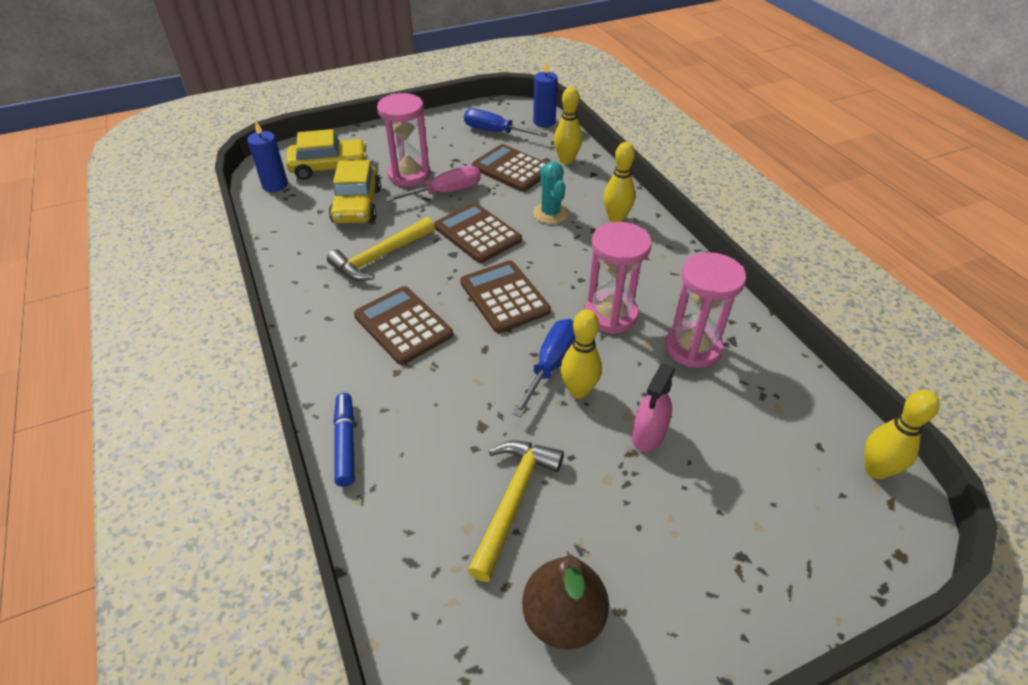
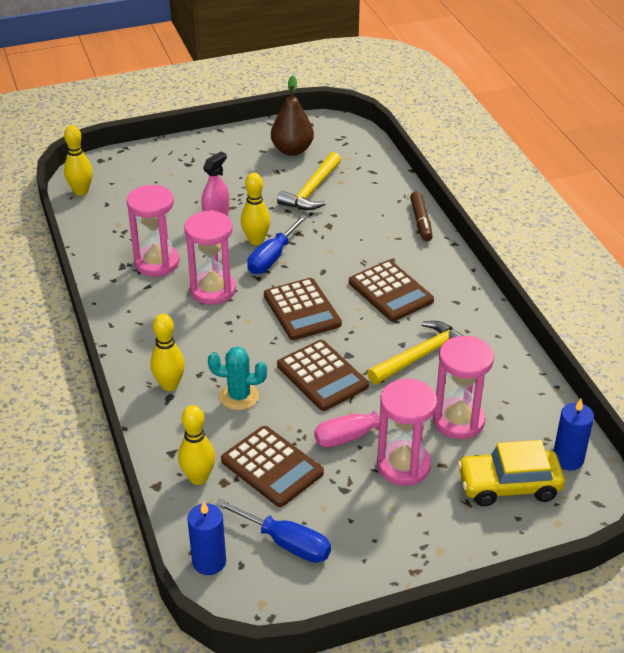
camera: 175 degrees left, 5 degrees down
yellow car [329,160,381,223] -> pink hourglass [433,336,494,439]
blue marker [334,393,355,487] -> brown marker [410,191,433,241]
turquoise cactus [533,162,569,224] -> turquoise cactus turned 75 degrees counterclockwise [208,347,267,410]

